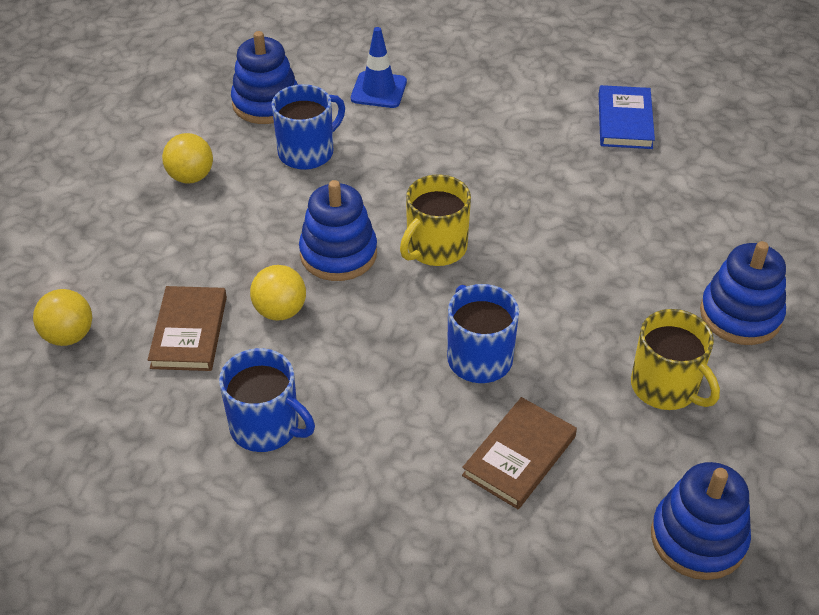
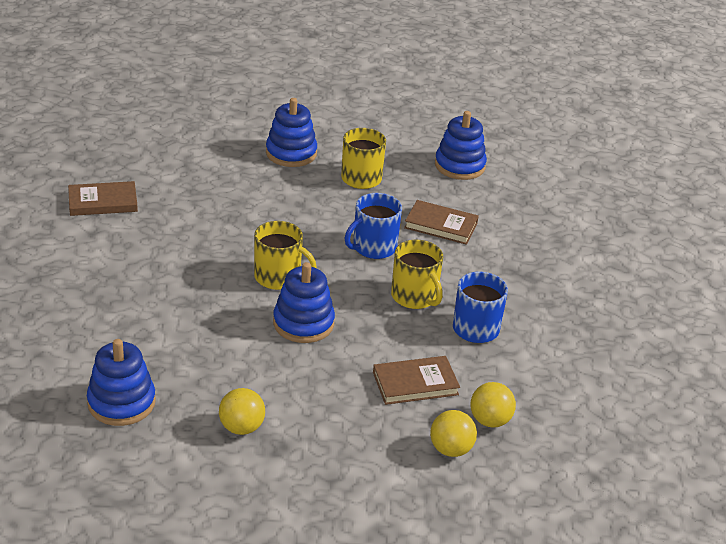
camera: 110 degrees left, 10 degrees down
yellow ball [250,265,306,321] -> yellow ball moved to [470,382,516,427]
blue mug [272,84,345,170] -> none
blue traffic cone [351,27,407,108] -> none
blue book [599,85,655,149] -> brown book [68,181,138,216]
none -> yellow mug [391,240,443,309]

